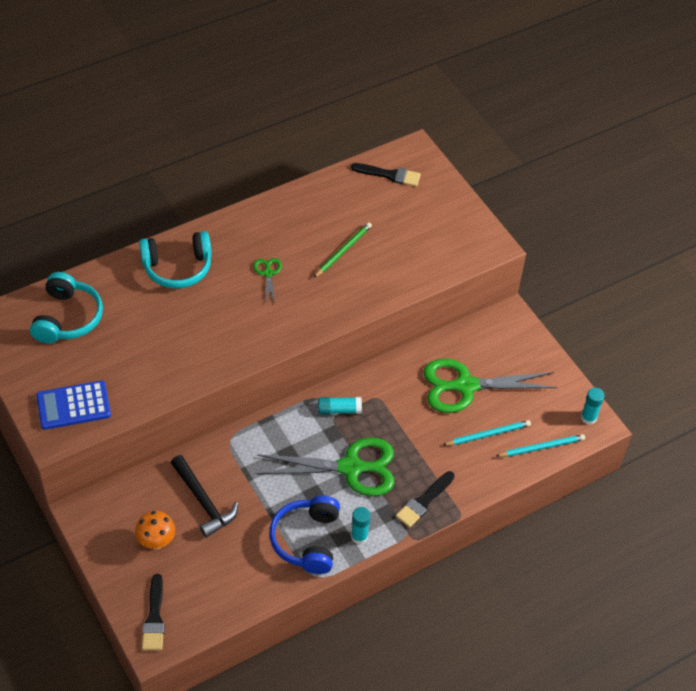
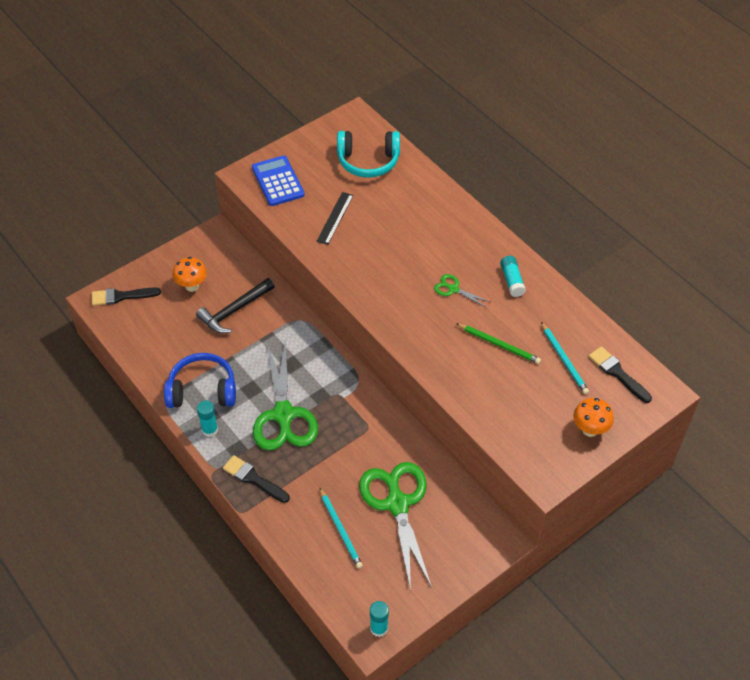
camera: 85 degrees right, 0 degrees up
turquoise headphones [139,231,212,288] -> none
green scissors [253,258,282,304] -> green scissors turned 135 degrees counterclockwise [434,274,490,307]
turquoise glue stick [318,397,362,414] -> turquoise glue stick moved to [500,256,526,297]
black brush [351,163,421,187] -> black brush turned 135 degrees clockwise [589,346,652,403]
turquoise pencil [497,434,585,457] -> turquoise pencil moved to [541,322,589,394]
none -> black ruler [316,192,354,245]
none -> orange mushroom [573,398,614,437]

